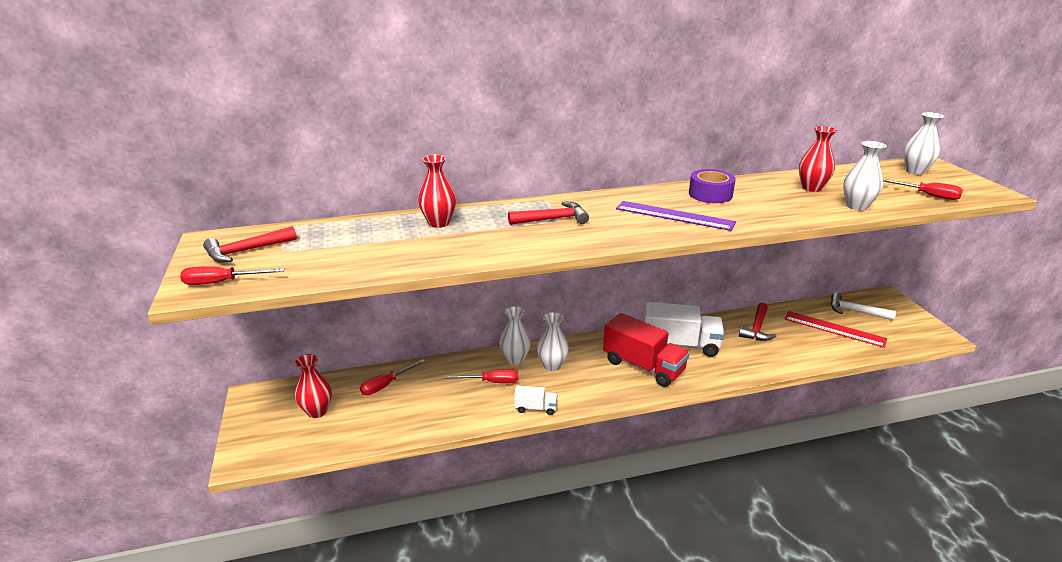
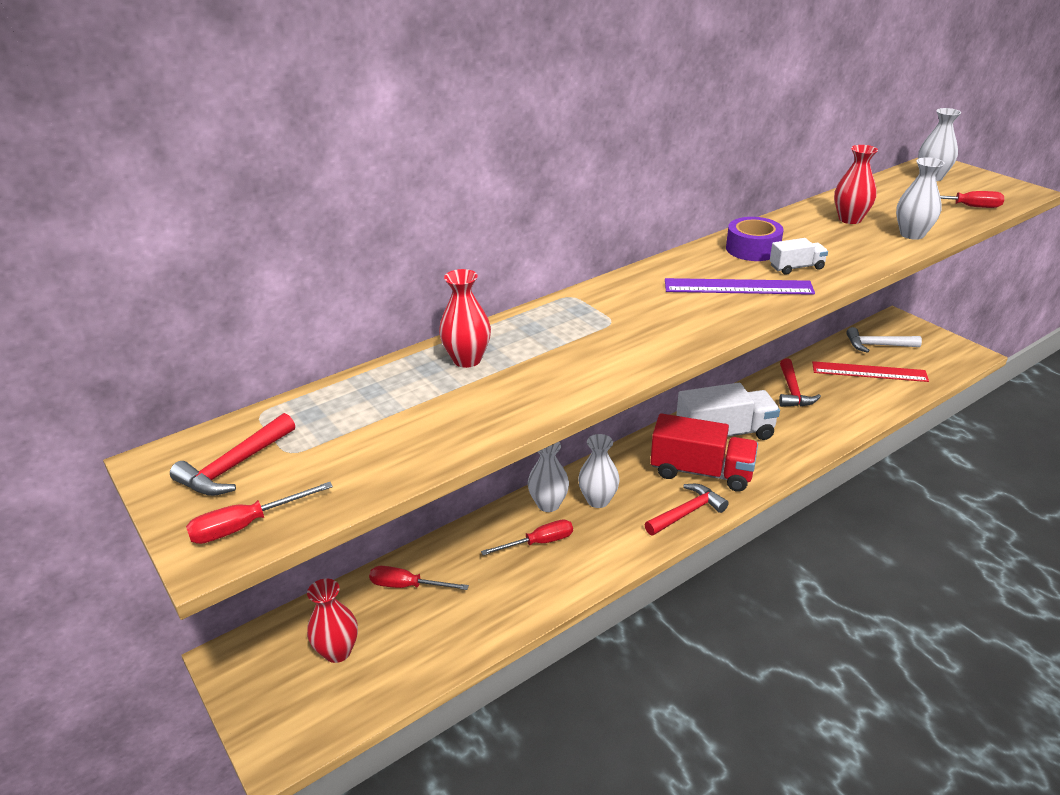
camera: 20 degrees left, 5 degrees up
red screwdriver [360,359,425,395] -> red screwdriver turned 75 degrees clockwise [369,566,469,590]
red hammer [508,201,589,225] -> red hammer moved to [644,484,729,535]
white truck [514,386,557,415] -> white truck moved to [770,238,828,275]

